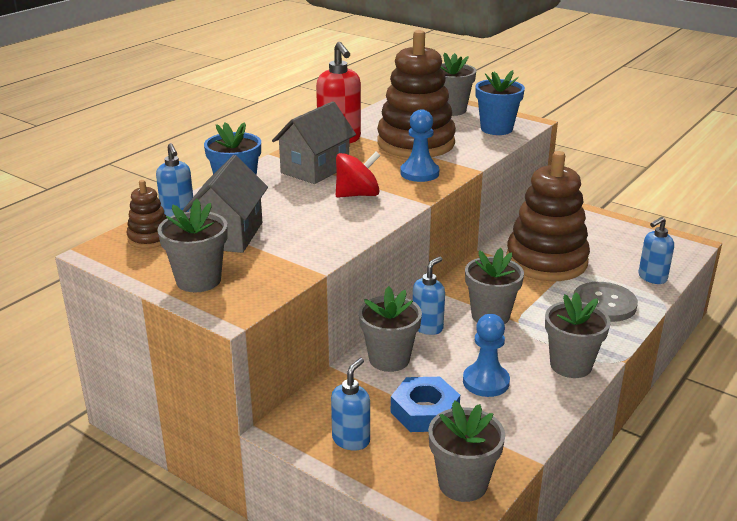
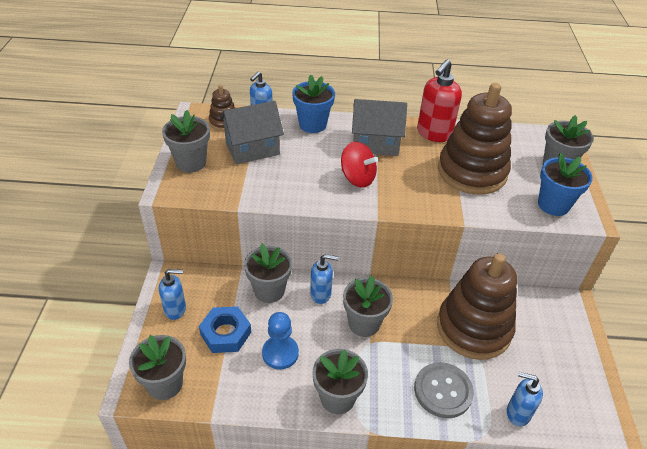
camera: 55 degrees right, 15 degrees up
blue pawn [400,109,439,182] -> none

